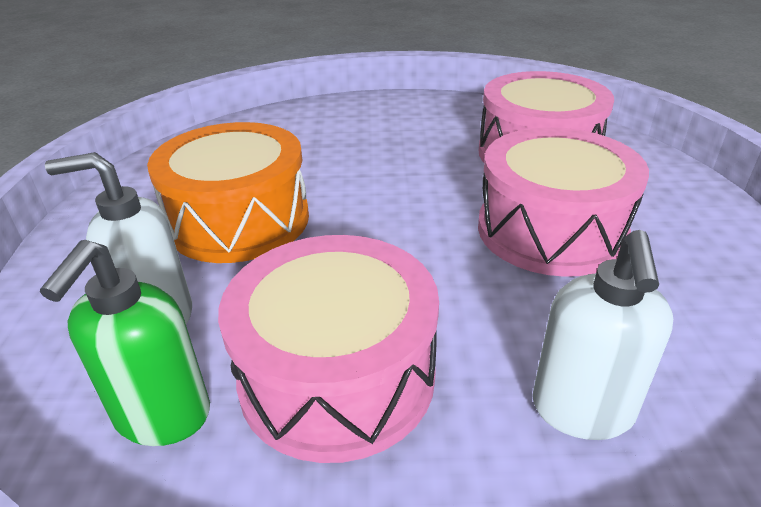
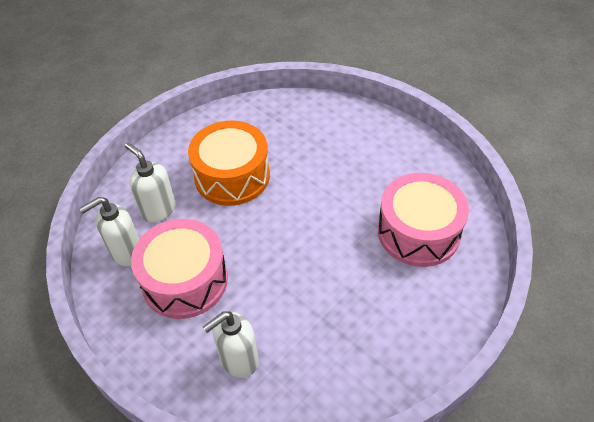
camera: 45 degrees right, 15 degrees up
green soap dispenser [40,240,210,446] -> white soap dispenser [79,197,139,266]
pink drum [478,127,649,277] -> none

